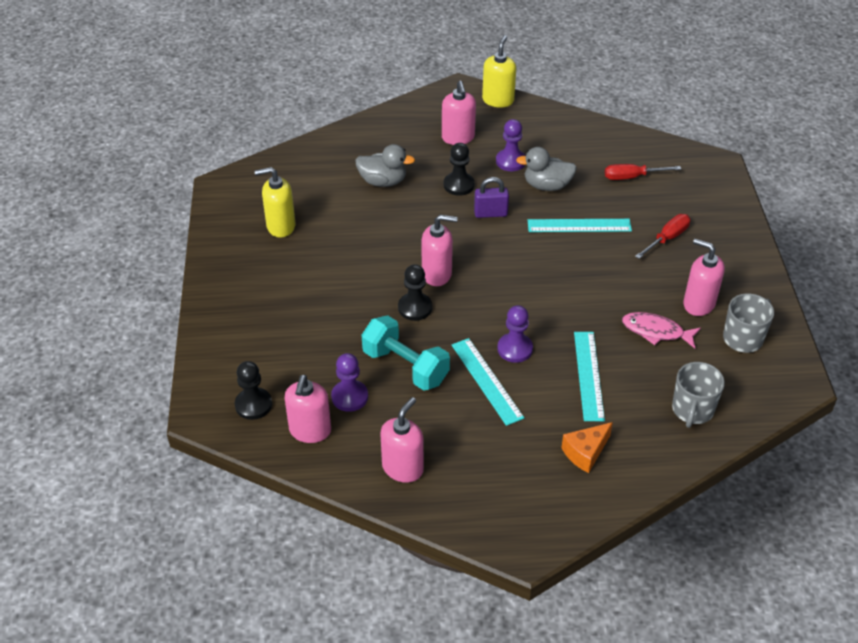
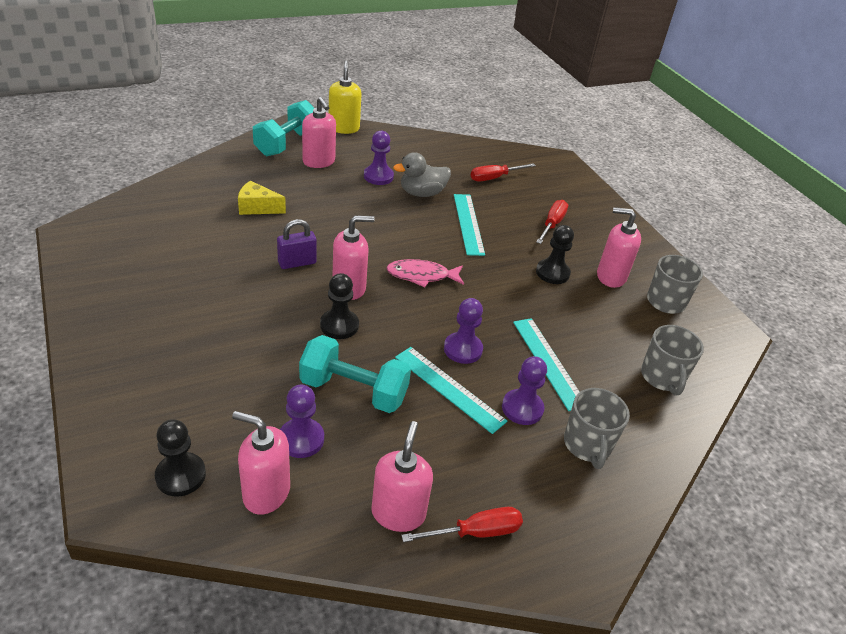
camera: 25 degrees left, 5 degrees down
yellow soap dispenser [255,167,295,237] -> none
pink soap dispenser [285,375,331,443] -> pink soap dispenser turned 120 degrees clockwise [232,411,290,515]
grey duck [355,144,415,187] -> yellow cheese [238,181,286,215]
black pawn [444,143,475,196] -> black pawn moved to [536,225,574,284]
purple padlock [474,177,509,218] -> purple padlock moved to [277,219,317,269]
turquoise ruler [527,219,632,232] -> turquoise ruler turned 75 degrees counterclockwise [454,194,485,256]
orange cheese [561,422,613,473] -> grey mug [564,388,630,469]
pink fish [622,312,701,348] -> pink fish moved to [386,259,464,287]
none -> turquoise dumbbell [253,100,314,156]
none -> red screwdriver [401,507,523,542]
none -> purple pawn [502,356,547,425]

